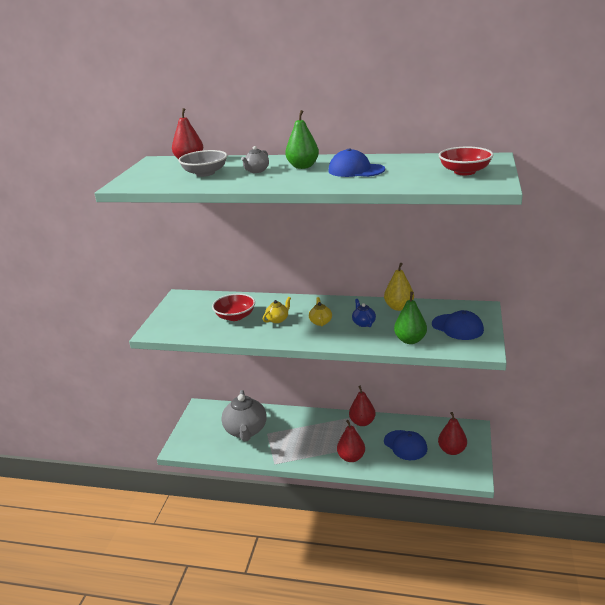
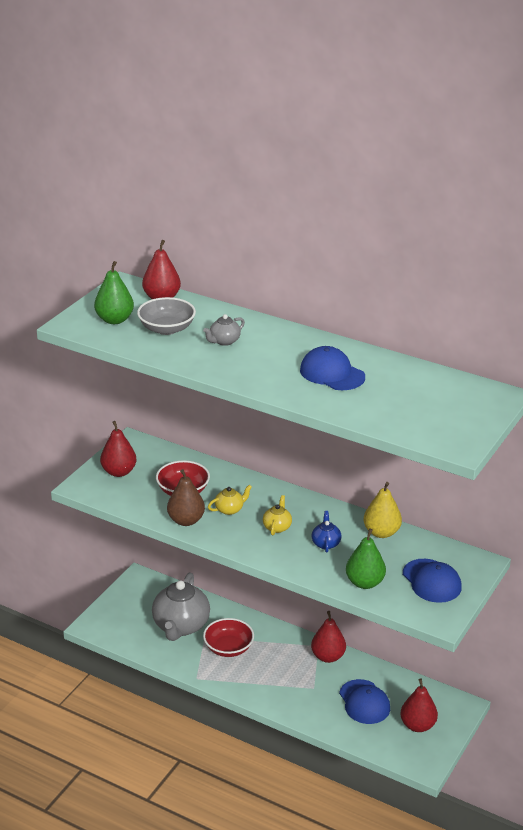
camera: 15 degrees right, 5 degrees up
green pear [285,110,319,169] -> green pear moved to [94,261,134,324]
red pear [337,420,365,462] -> red pear moved to [100,421,137,477]
red bowl [439,147,494,175] -> red bowl moved to [203,618,254,657]
none -> brown pear [167,469,205,526]

